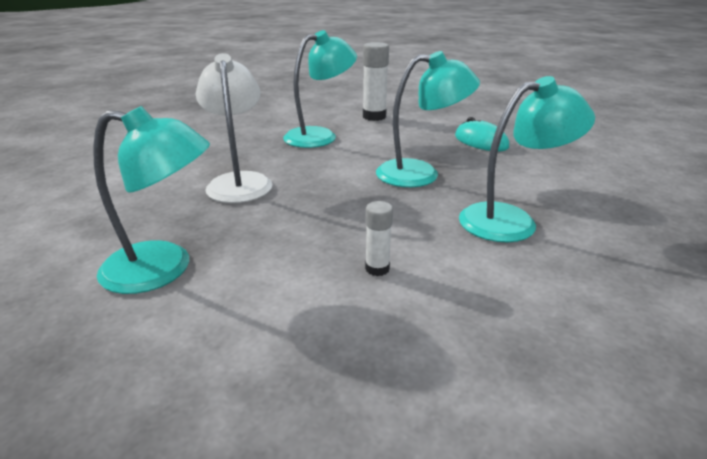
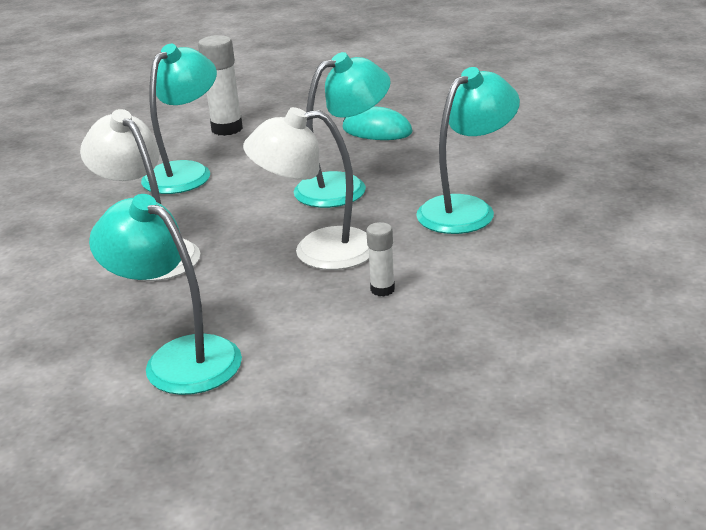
camera: 25 degrees left, 0 degrees up
turquoise lamp [93,106,210,294] -> turquoise lamp turned 120 degrees counterclockwise [89,194,242,395]
none -> white lamp [243,107,369,270]

